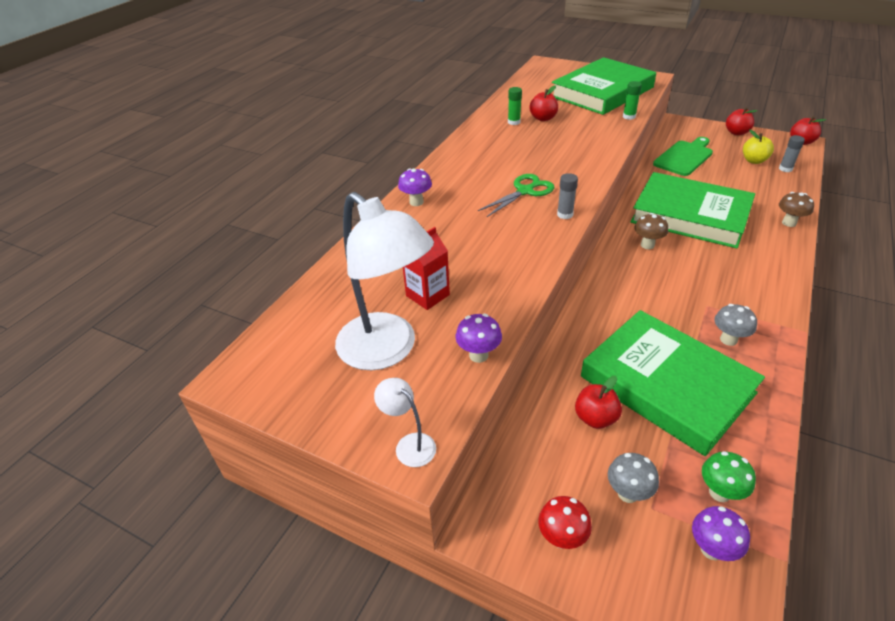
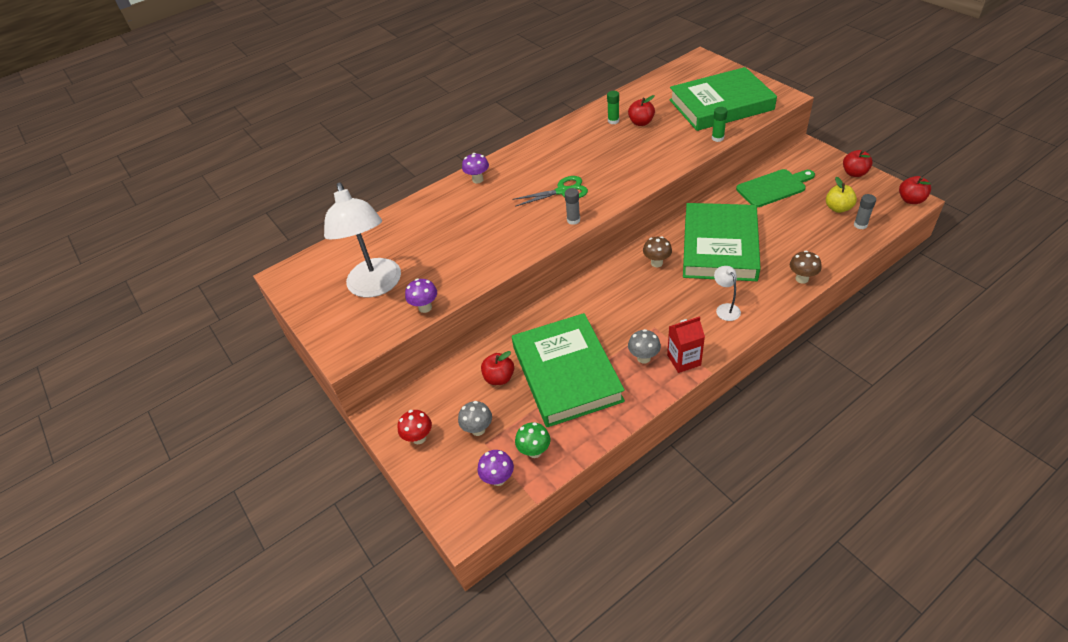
camera: 30 degrees right, 5 degrees up
white lamp [374,378,436,467] -> white lamp moved to [714,266,741,321]
red carton [403,227,450,310] -> red carton moved to [667,316,705,373]
green book [631,172,755,248] -> green book turned 45 degrees clockwise [683,203,761,281]

